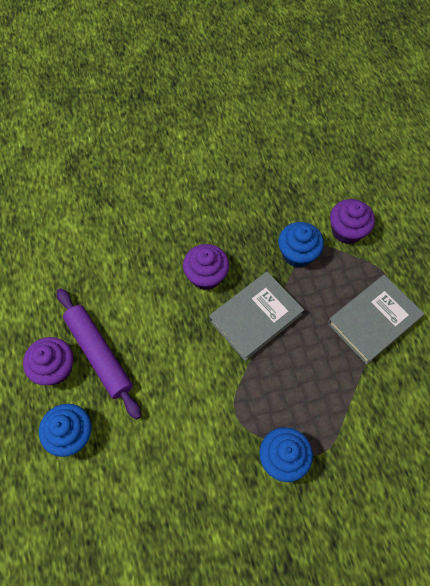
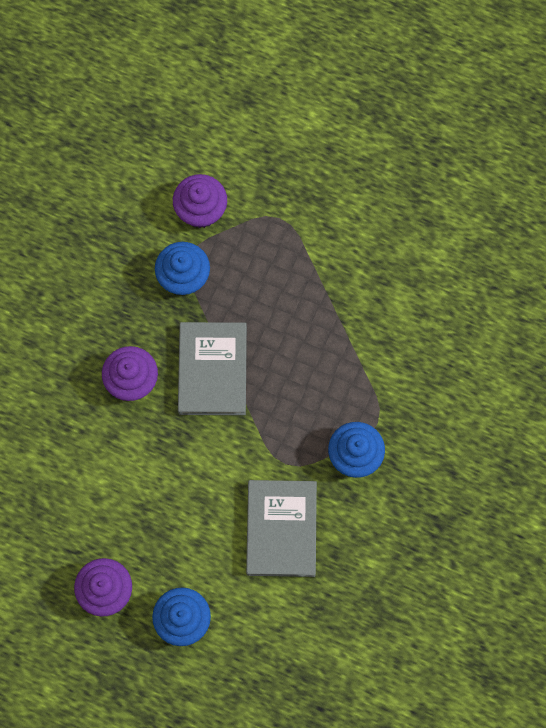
camera: 50 degrees left, 10 degrees up
purple rolling pin [57,288,141,420] -> none
grey book [327,275,424,365] -> grey book moved to [246,480,317,577]

